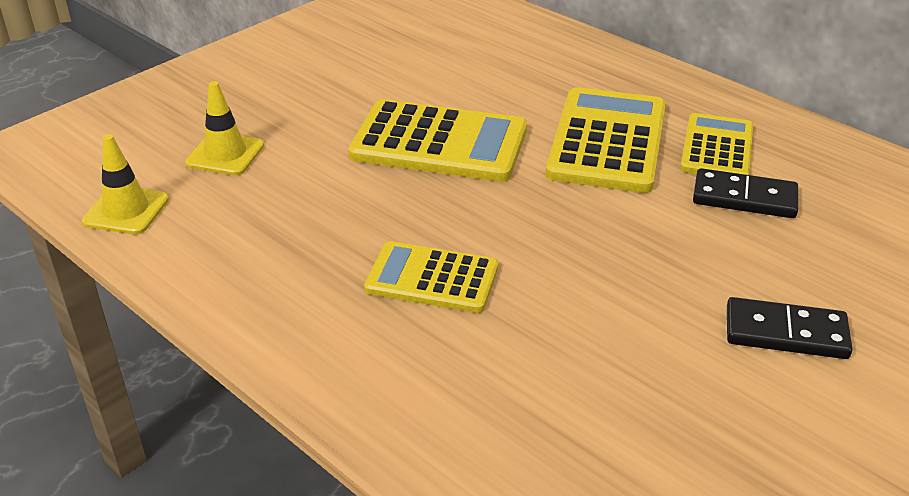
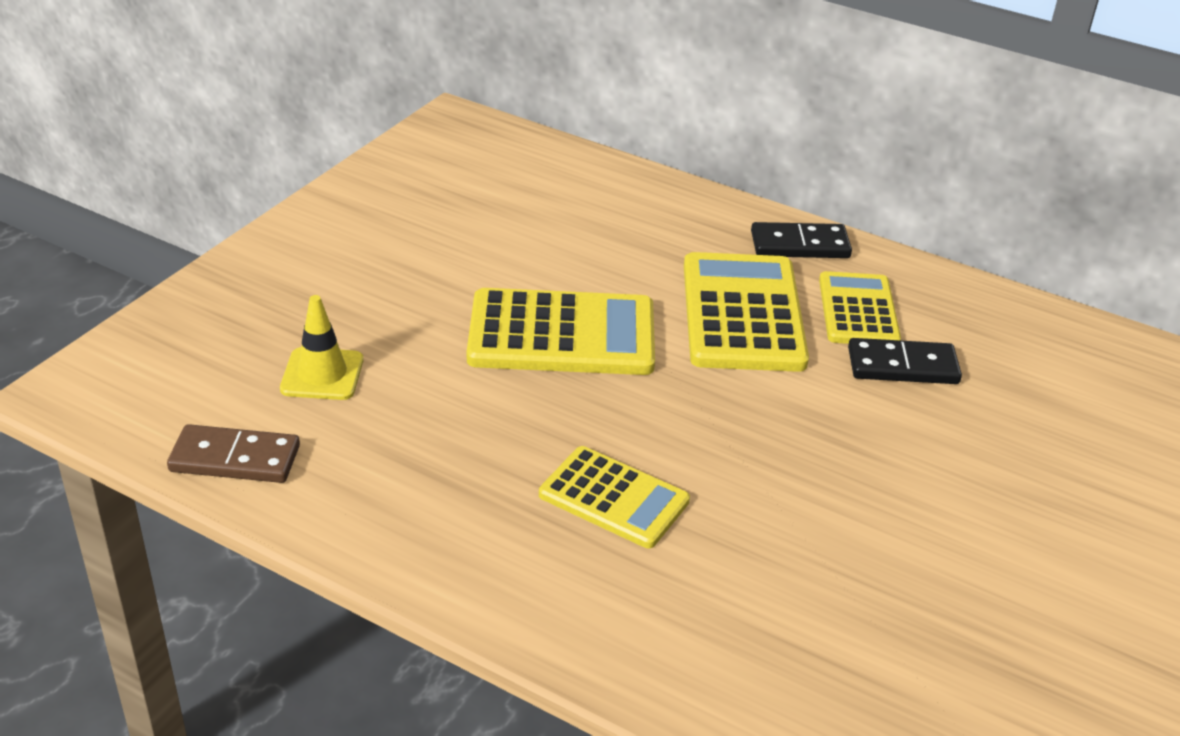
camera: 15 degrees left, 0 degrees up
yellow traffic cone [82,134,169,235] -> brown domino [167,424,300,483]
yellow calculator [364,241,499,313] -> yellow calculator turned 150 degrees counterclockwise [539,446,690,548]
black domino [727,297,852,359] -> black domino moved to [751,222,852,258]

